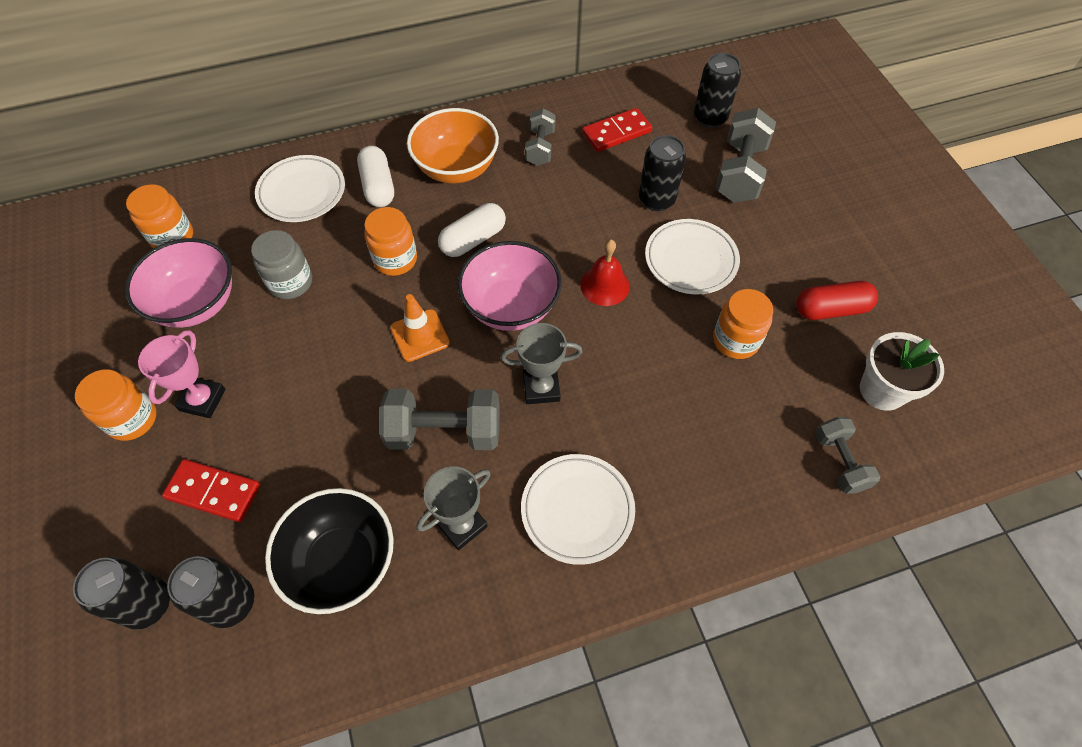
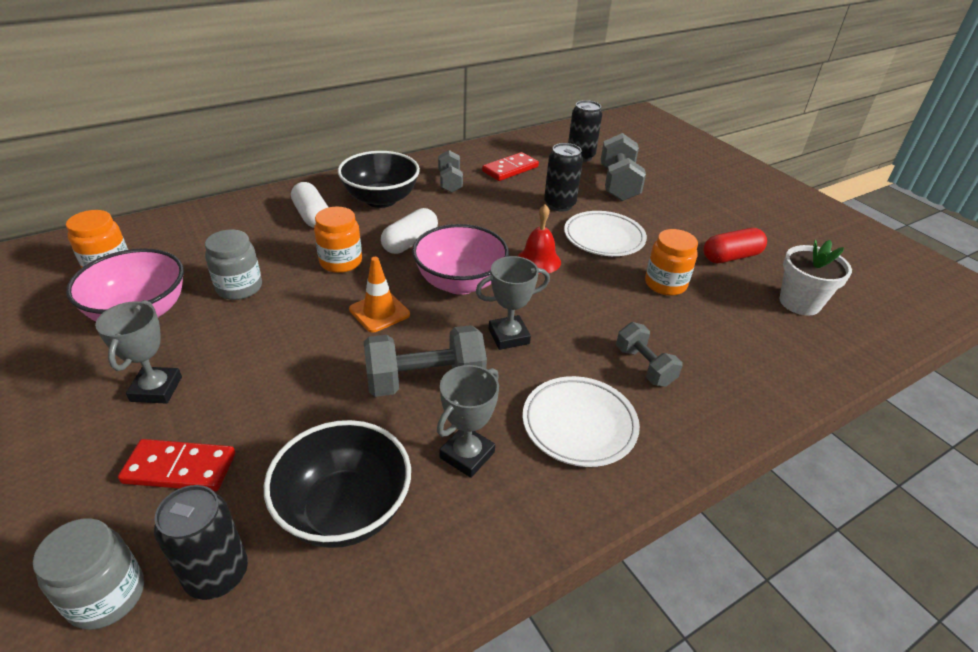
camera: 15 degrees left, 20 degrees down
black can [73,557,170,629] -> grey jar [33,518,144,630]
orange jar [75,369,157,441] -> none
pink trophy [138,330,226,418] -> grey trophy [95,300,182,404]
white plate [255,155,345,222] -> none
orange bowl [407,108,499,183] -> black bowl [338,151,420,208]
grey dumbbell [815,417,880,494] -> grey dumbbell moved to [616,322,682,387]

